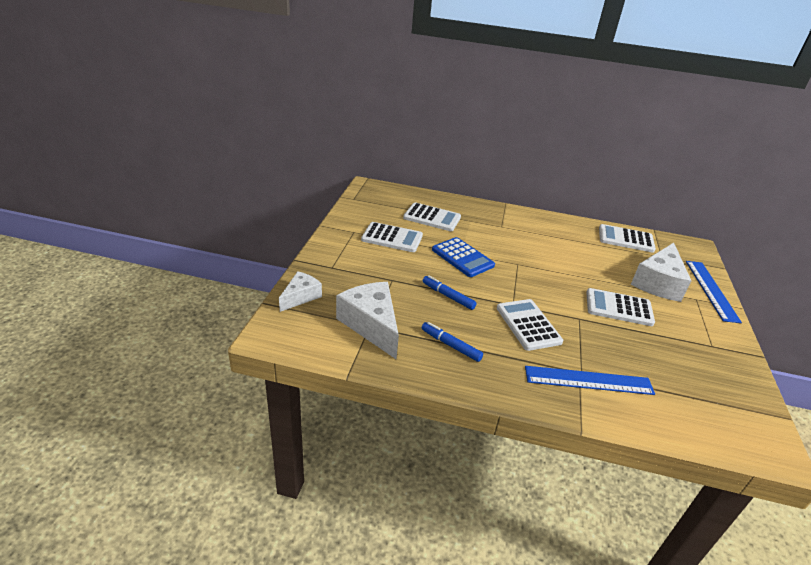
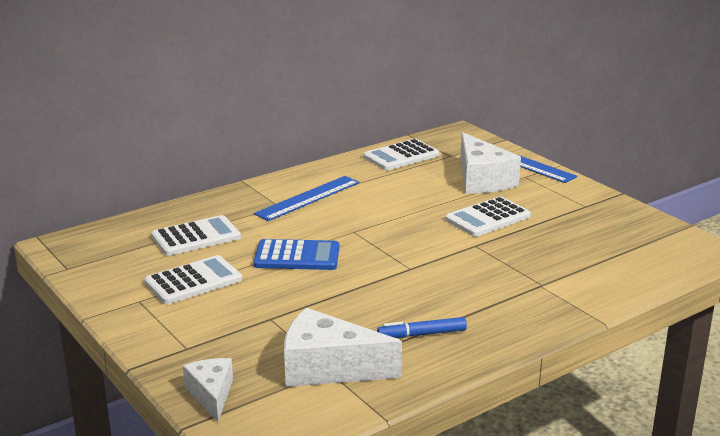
camera: 45 degrees left, 10 degrees down
blue marker [423,275,477,310] -> none
white calculator [497,299,563,351] -> none
blue ruler [525,366,655,395] -> blue ruler moved to [254,176,360,221]

